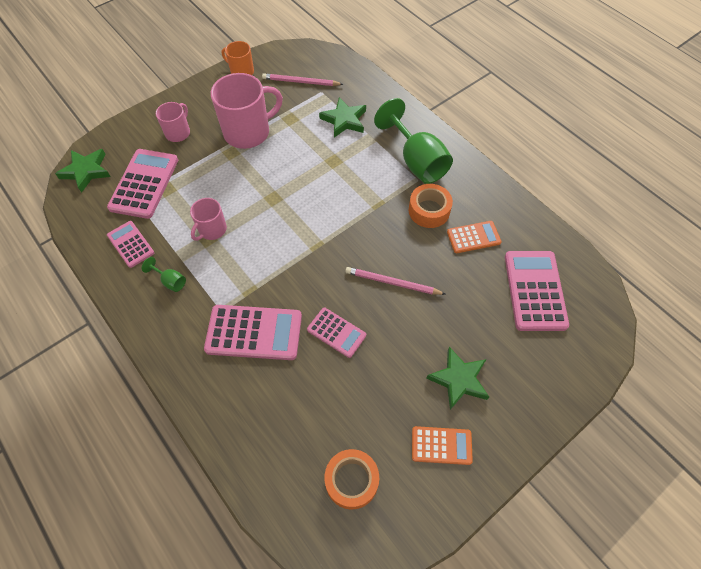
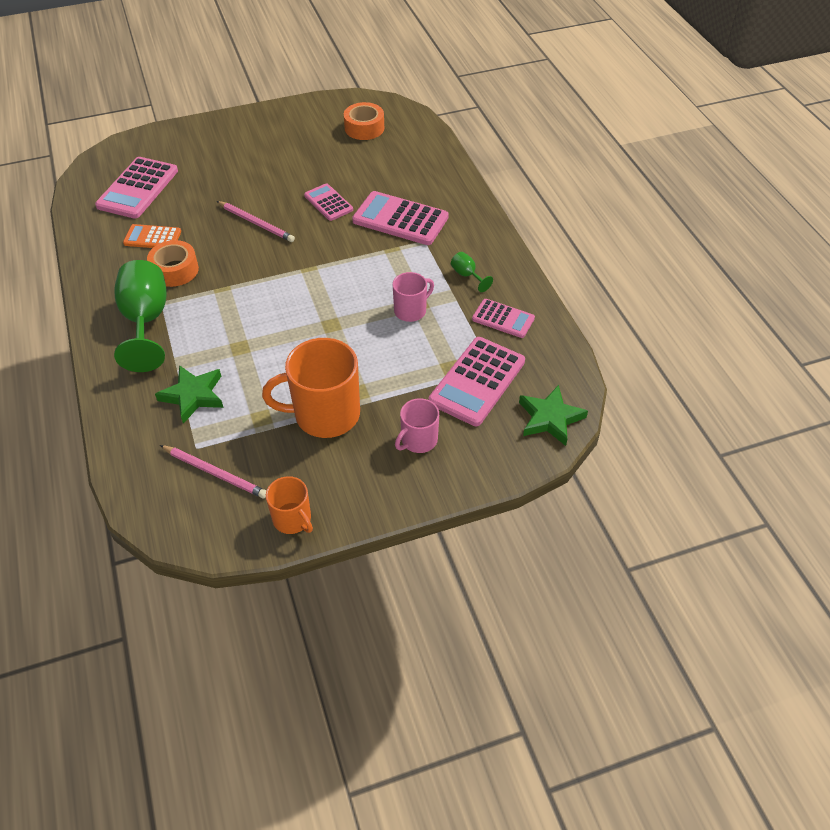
camera: 160 degrees left, 10 degrees down
pink calculator [107,221,154,268] -> pink calculator turned 45 degrees counterclockwise [472,299,535,338]
pink mug [211,73,283,149] -> orange mug [262,338,360,438]
orange calculator [412,426,473,465] -> none
green star [426,347,489,410] -> none

